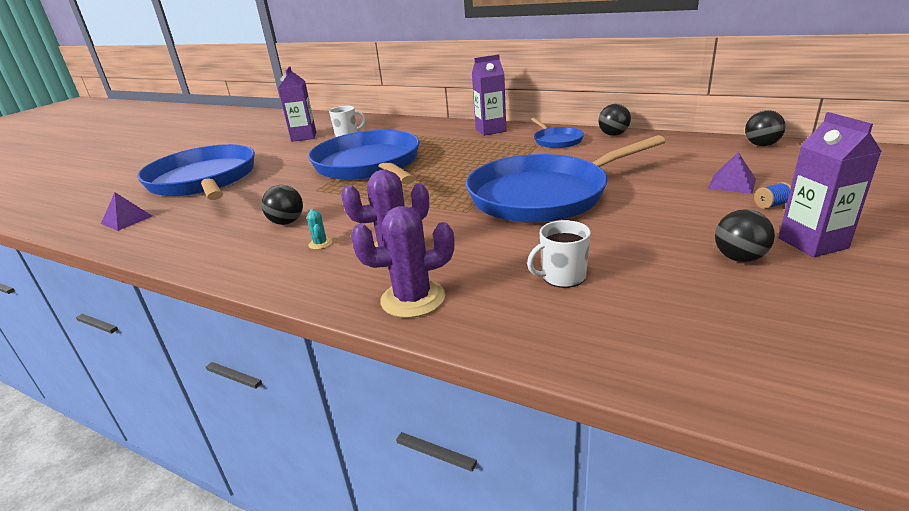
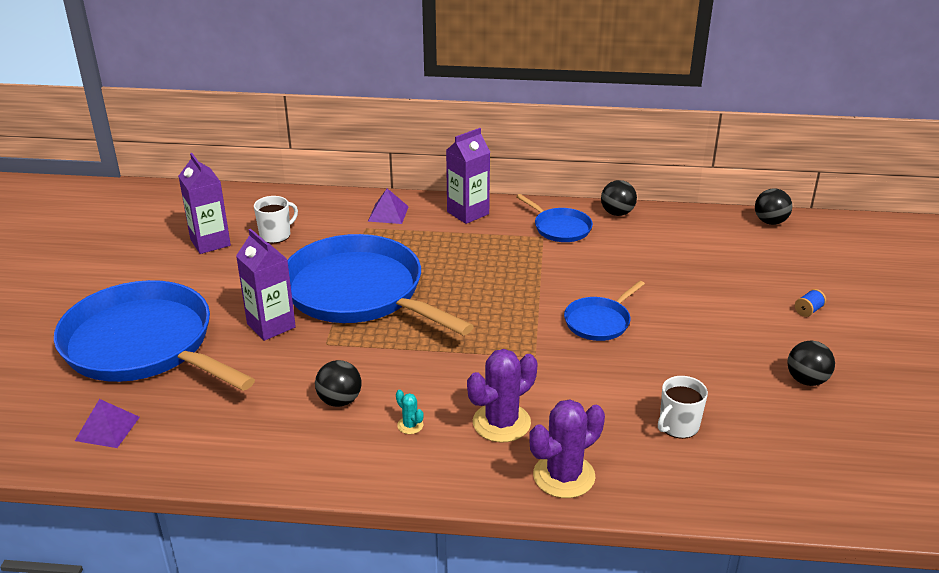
camera: 25 degrees left, 5 degrees up
blue pan [466,135,665,223] -> blue pan [564,281,645,341], size x0.45
purple pyramid [708,152,756,194] -> purple pyramid moved to [368,188,409,224]
purple carton [778,112,882,257] -> purple carton moved to [236,229,296,341]

